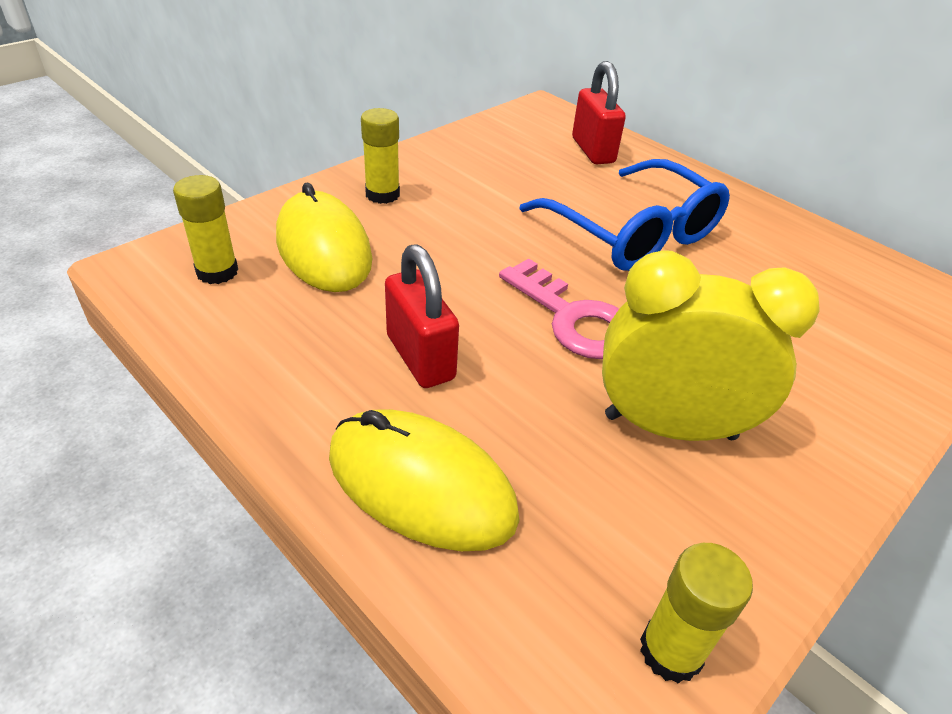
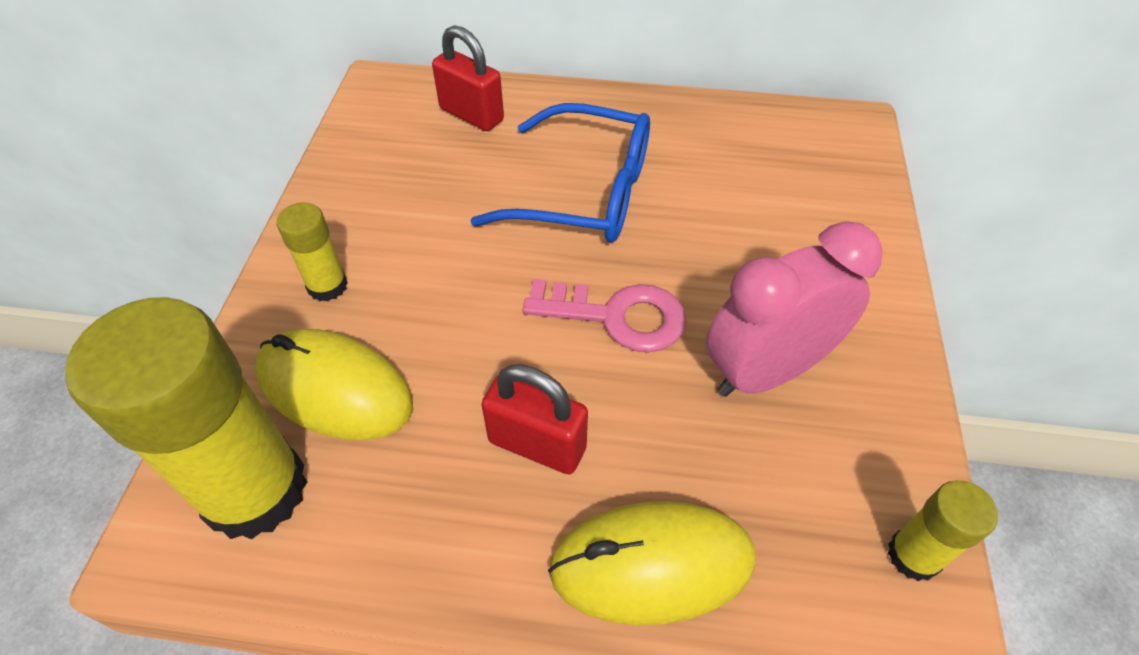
camera: 35 degrees left, 10 degrees up
yellow glue stick [173,175,238,284] -> yellow glue stick [65,297,308,540], size x2.11
yellow clock [602,250,820,441] -> pink clock [706,222,883,397]

